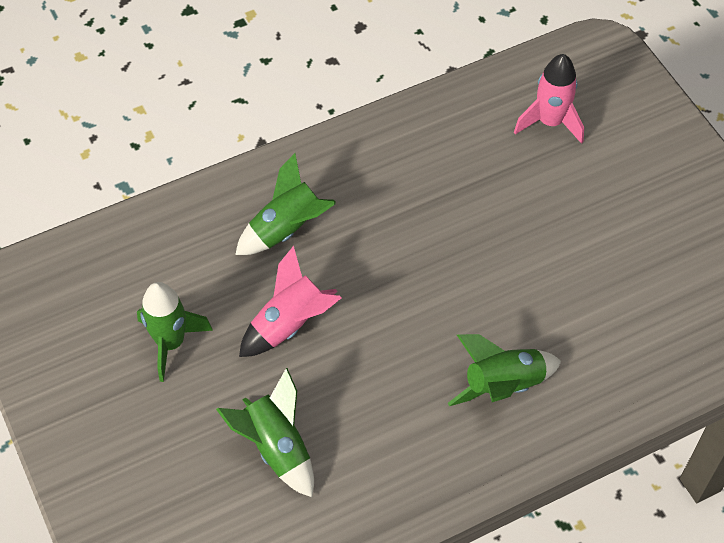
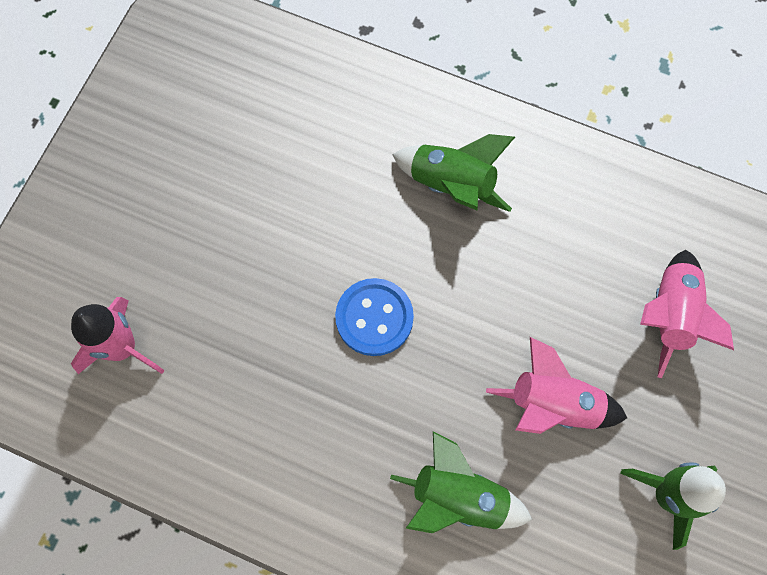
camera: 130 degrees left, 15 degrees up
green rocket [216,368,314,497] -> pink rocket [640,250,734,378]
none -> blue button [335,278,414,356]

